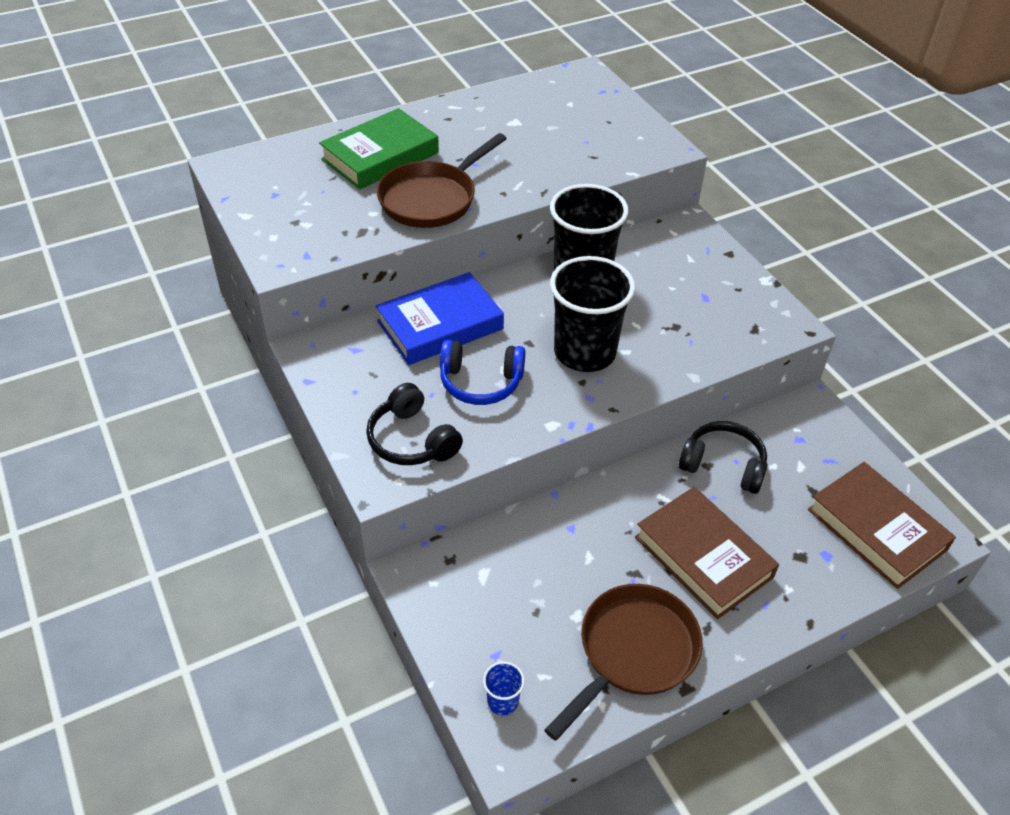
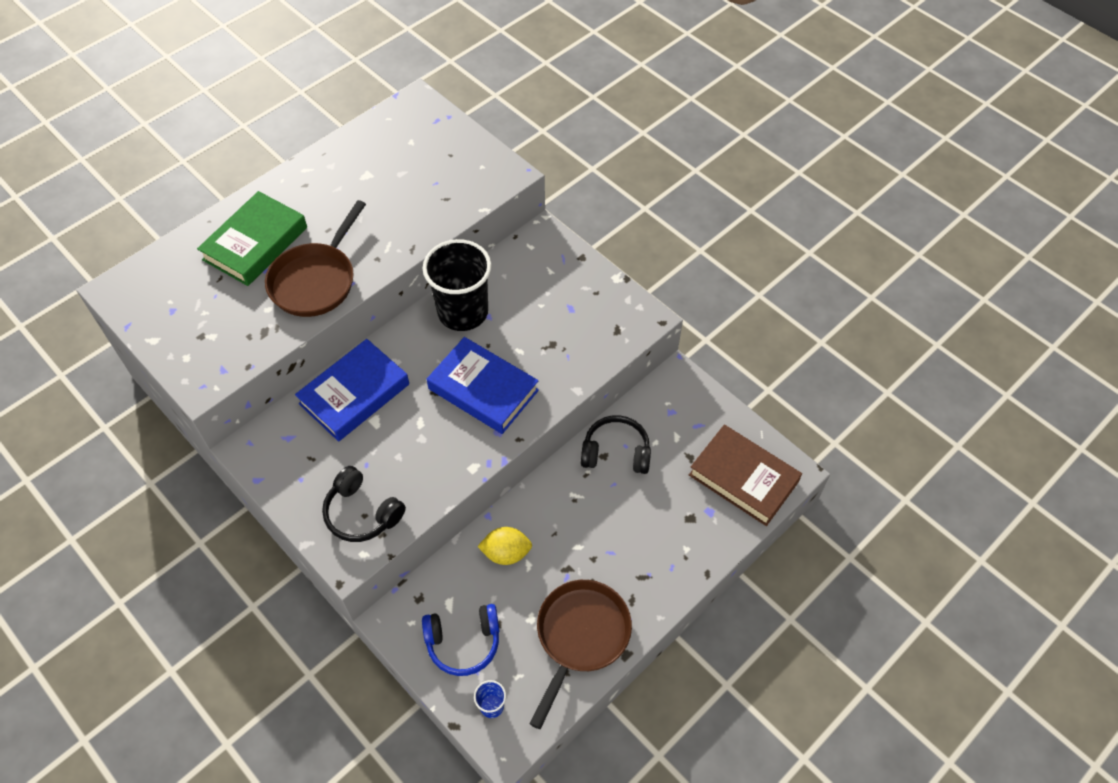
camera: 15 degrees left, 10 degrees up
blue headphones [440,340,525,405] -> blue headphones moved to [422,604,500,676]
black cup [550,256,635,372] -> blue book [427,337,539,434]
brown book [635,487,779,619] -> none
none -> yellow lemon [477,527,532,565]

